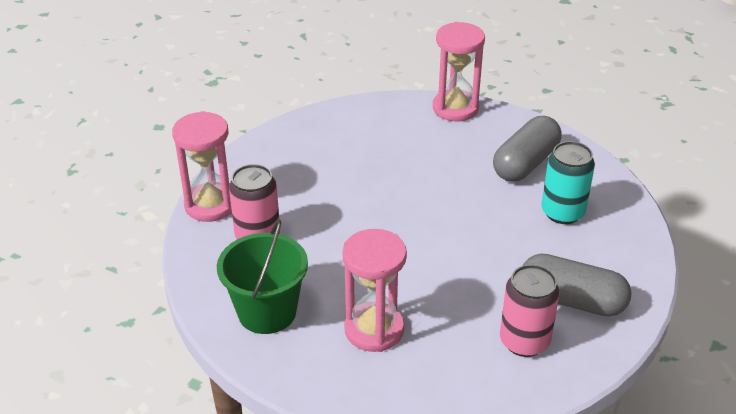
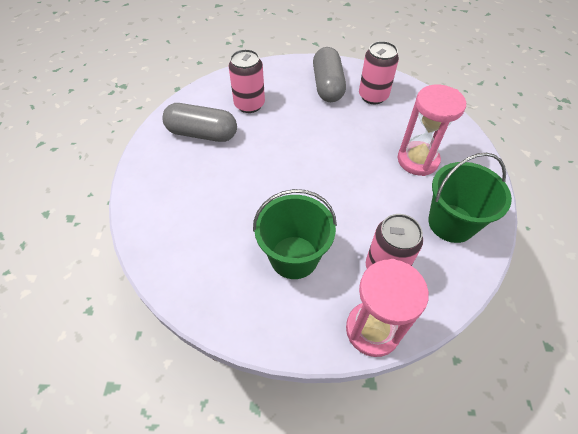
camera: 115 degrees left, 15 degrees up
pink hourglass [433,22,485,121] -> none
turquoise can [541,141,595,224] -> pink can [229,49,265,113]
none -> green bucket [253,189,337,279]

